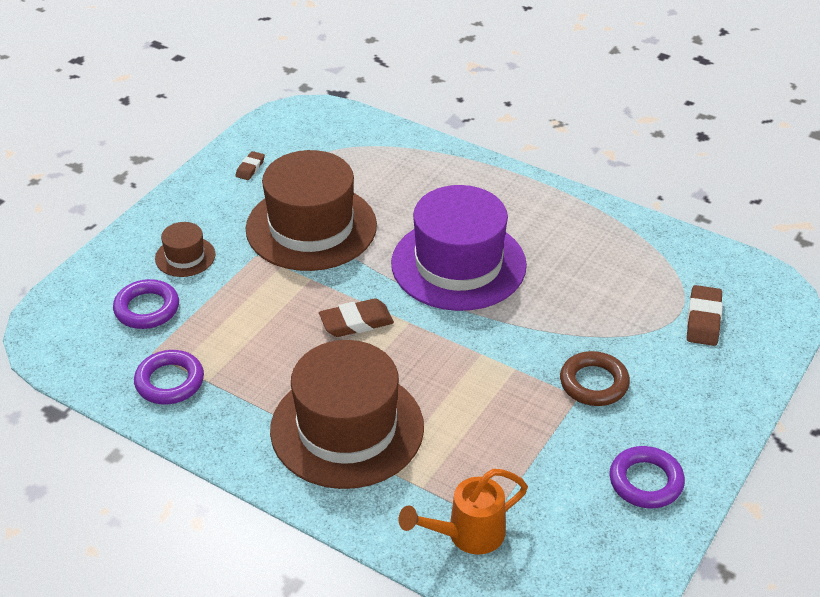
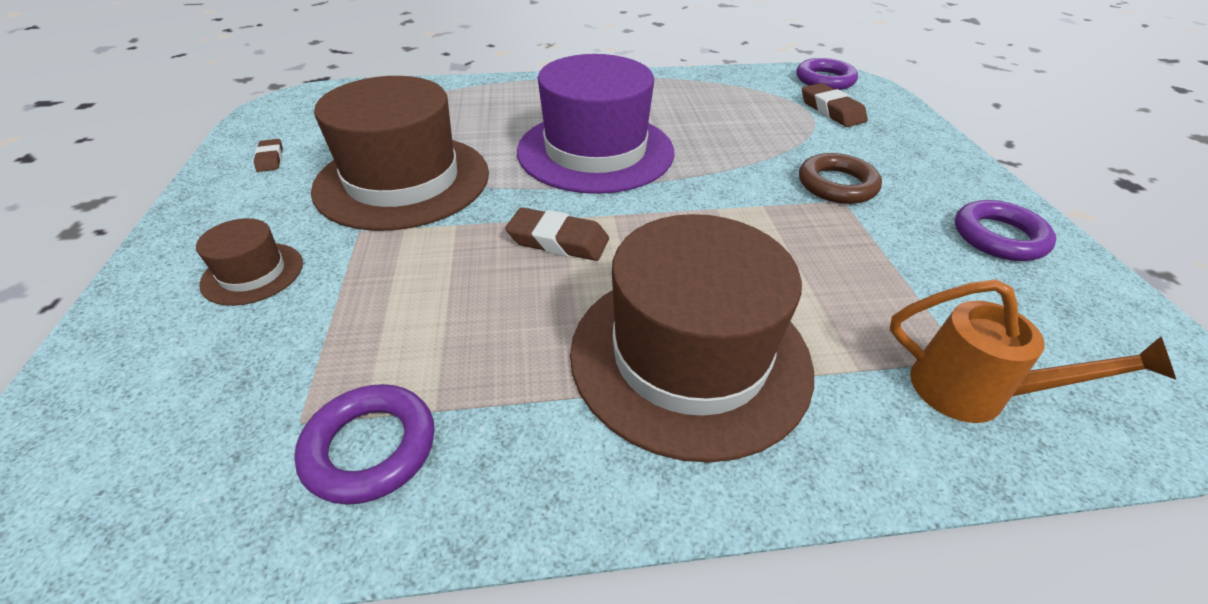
camera: 40 degrees left, 0 degrees up
purple ring [113,279,179,329] -> purple ring moved to [796,58,858,90]
brown eraser [319,298,394,337] -> brown eraser turned 75 degrees clockwise [505,207,609,261]
orange watering can [399,469,528,555] -> orange watering can turned 90 degrees counterclockwise [890,279,1176,423]

